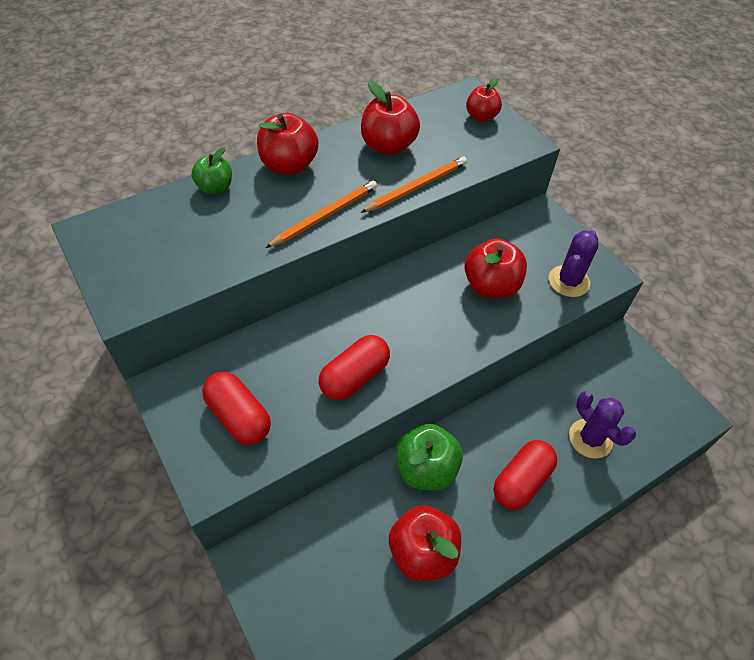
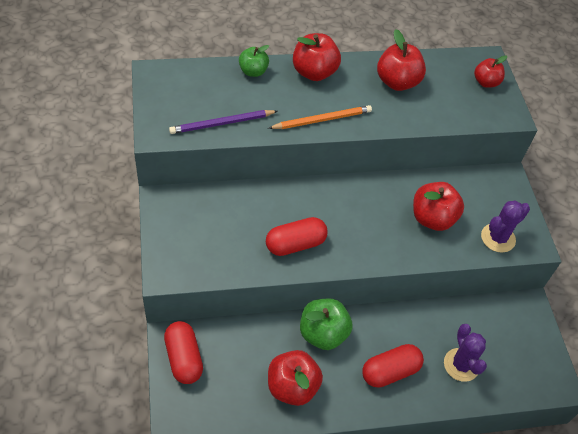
camera: 20 degrees right, 0 degrees up
red capsule [202,372,271,445] -> red capsule moved to [164,321,203,384]
orange pencil [361,157,467,213] -> none
none -> purple pencil [169,110,278,134]

